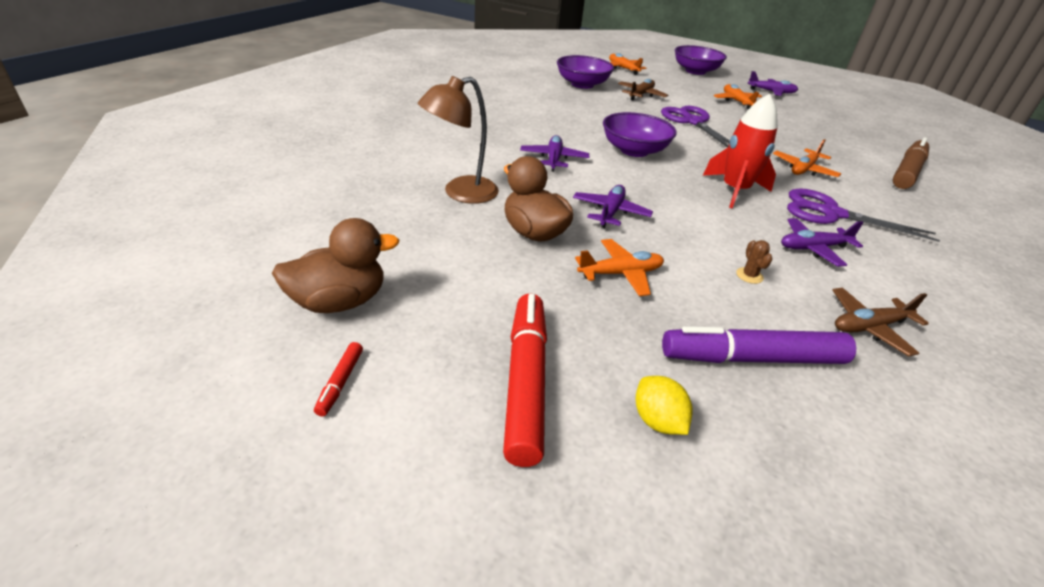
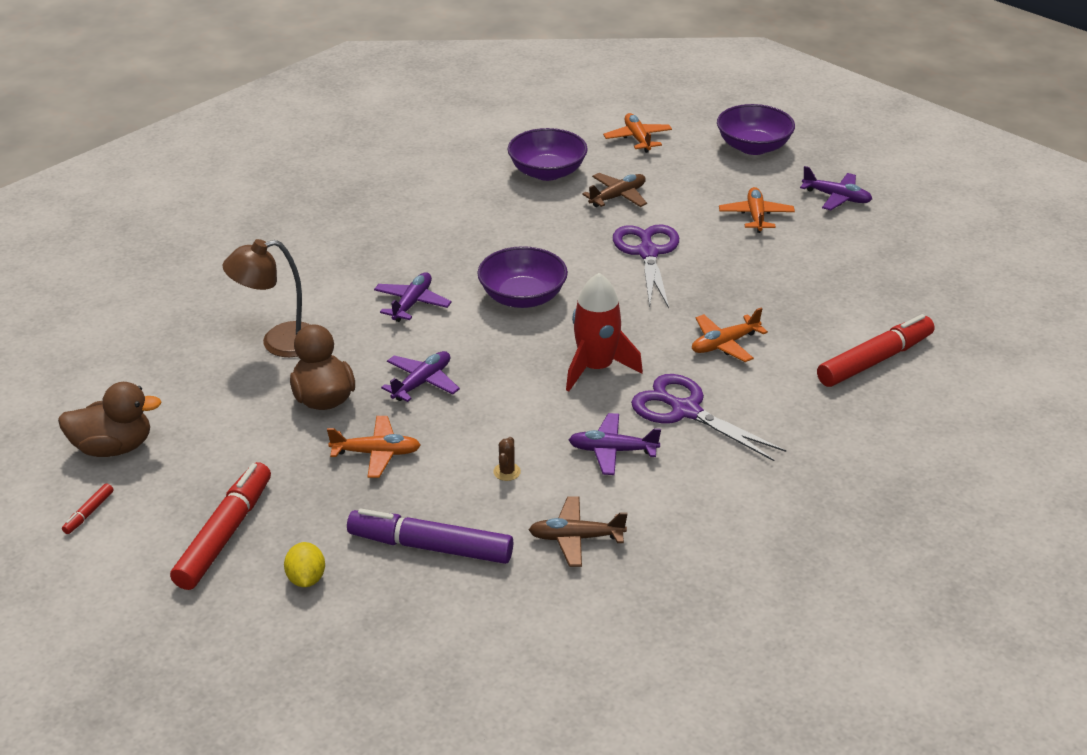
camera: 20 degrees right, 0 degrees up
brown marker [893,137,929,189] -> red marker [817,314,934,387]

